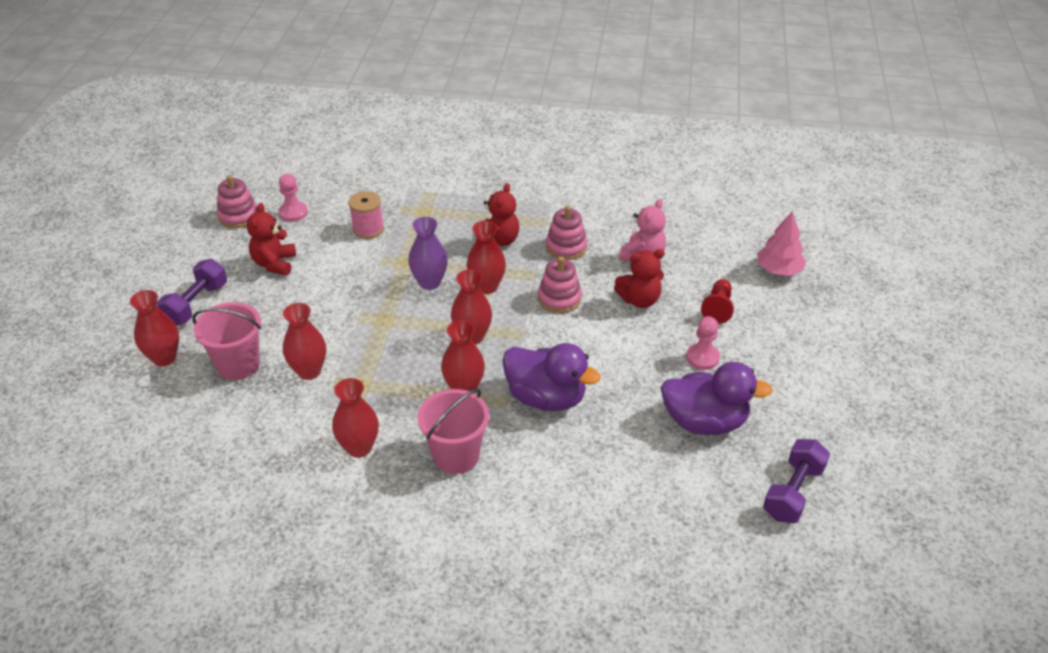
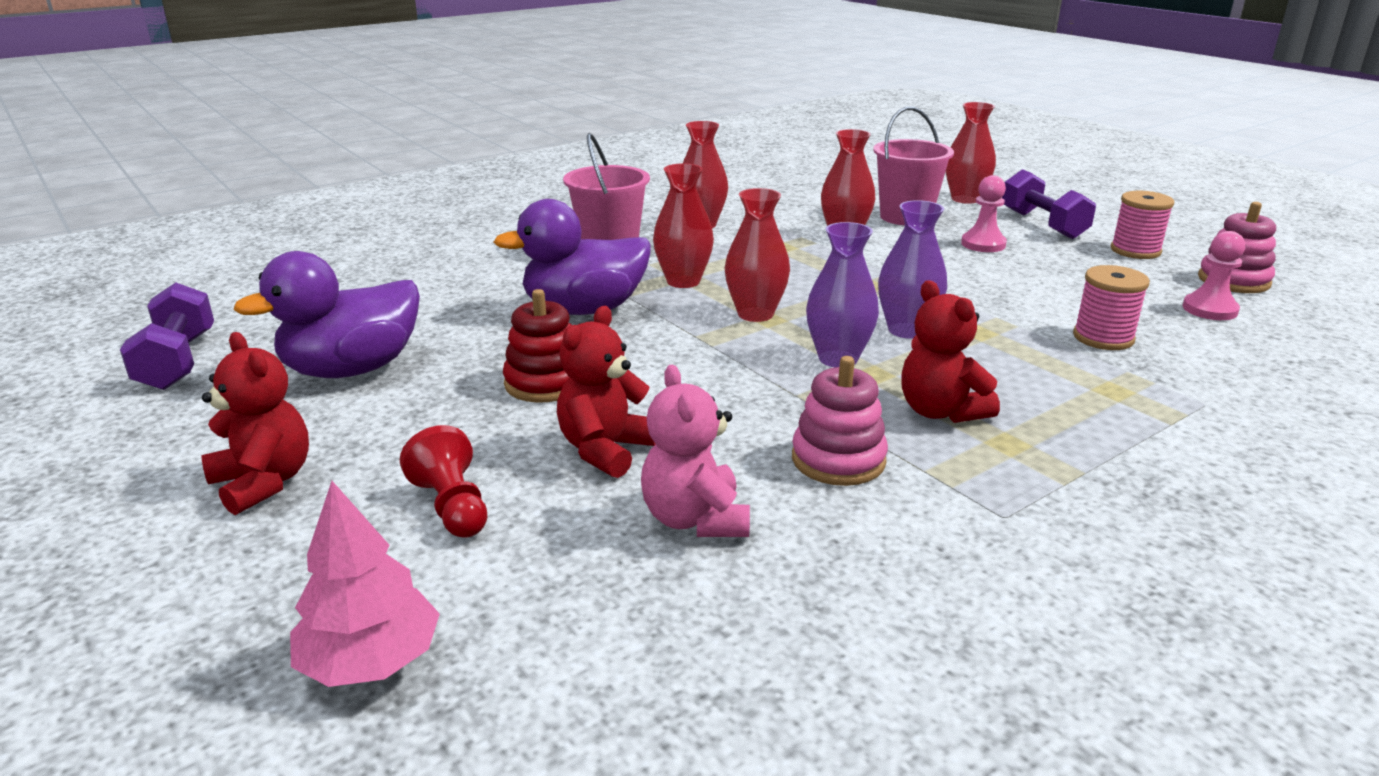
camera: 135 degrees right, 15 degrees down
red teddy bear [247,203,296,276] -> red teddy bear moved to [202,332,309,515]
red vase [467,221,506,294] -> purple vase [806,222,879,367]
pink stacking toy [538,257,582,313] -> none
pink pawn [686,316,720,370] -> pink pawn moved to [961,175,1007,252]
none -> red stacking toy [503,289,571,403]
none -> pink spool [1111,191,1175,259]

